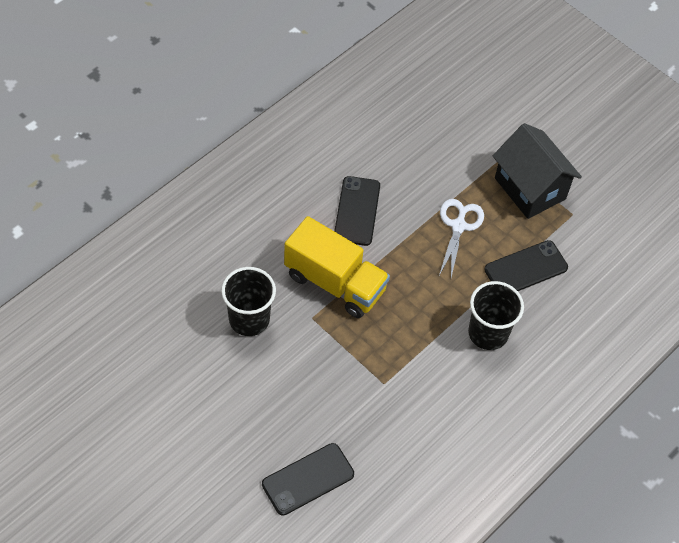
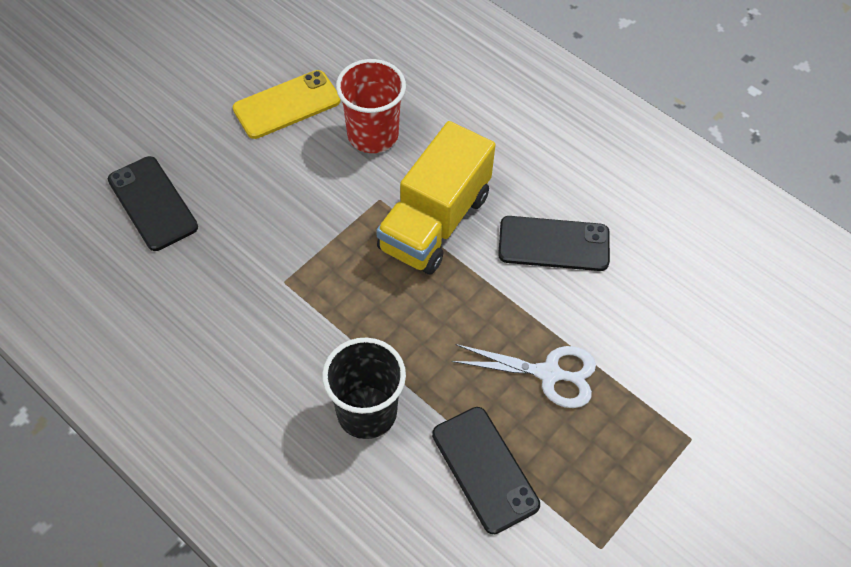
camera: 90 degrees right, 0 degrees up
black cup [221,267,276,336] -> red cup [336,59,406,153]
black house [493,123,582,219] -> none
none -> yellow phone [233,70,341,139]

